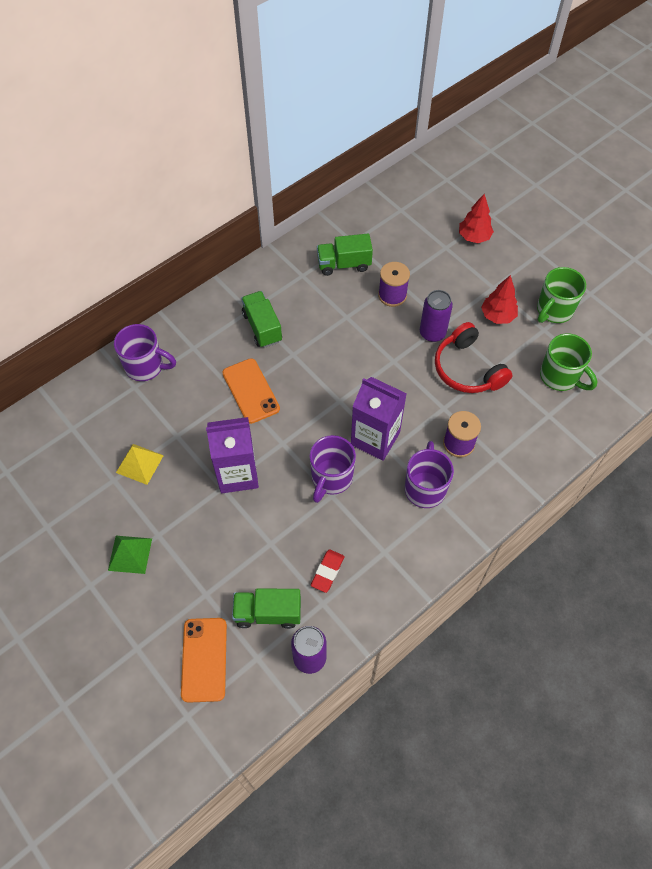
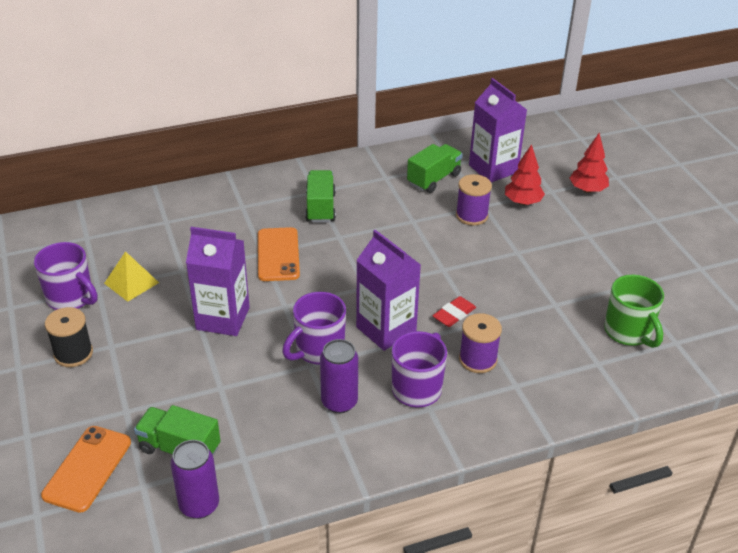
camera: 20 degrees right, 20 degrees down
green pyramid [108,536,152,574] -> black spool [45,307,93,367]
purple mug [114,324,176,381] -> purple mug moved to [34,242,98,310]
red eraser [311,549,345,593] -> red eraser moved to [432,296,476,327]
green truck [317,234,373,276] -> green truck turned 120 degrees clockwise [407,144,463,193]
purple can [420,290,453,342] -> purple can moved to [320,339,358,413]
red headphones [435,322,513,393] -> none
red tree [481,275,518,324] -> red tree moved to [505,144,545,205]
green mug [537,267,586,323] -> none
none -> purple carton [469,78,527,182]

